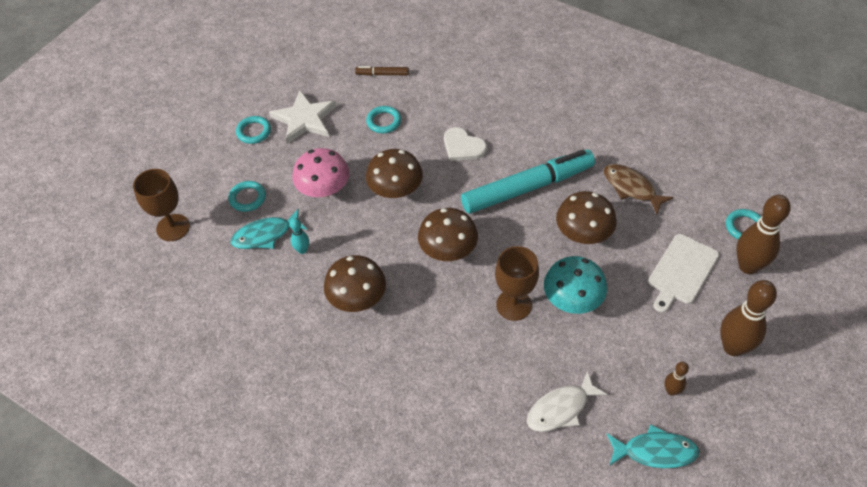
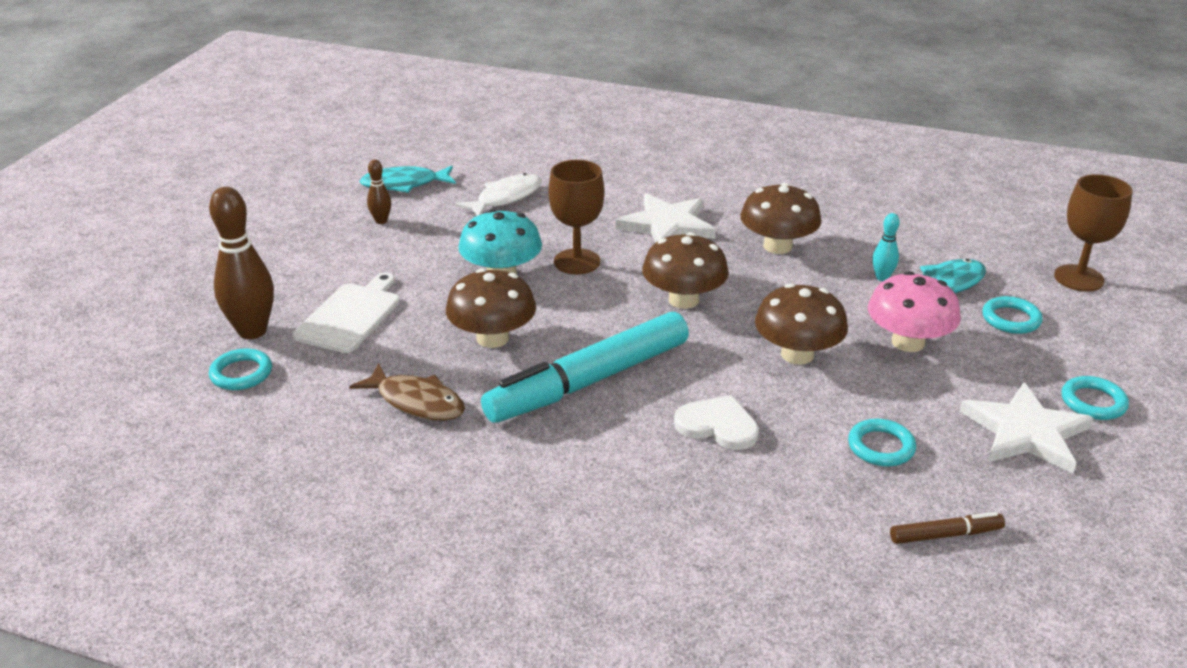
camera: 165 degrees right, 20 degrees down
brown bowling pin [720,280,777,356] -> none
none -> white star [616,193,716,243]

